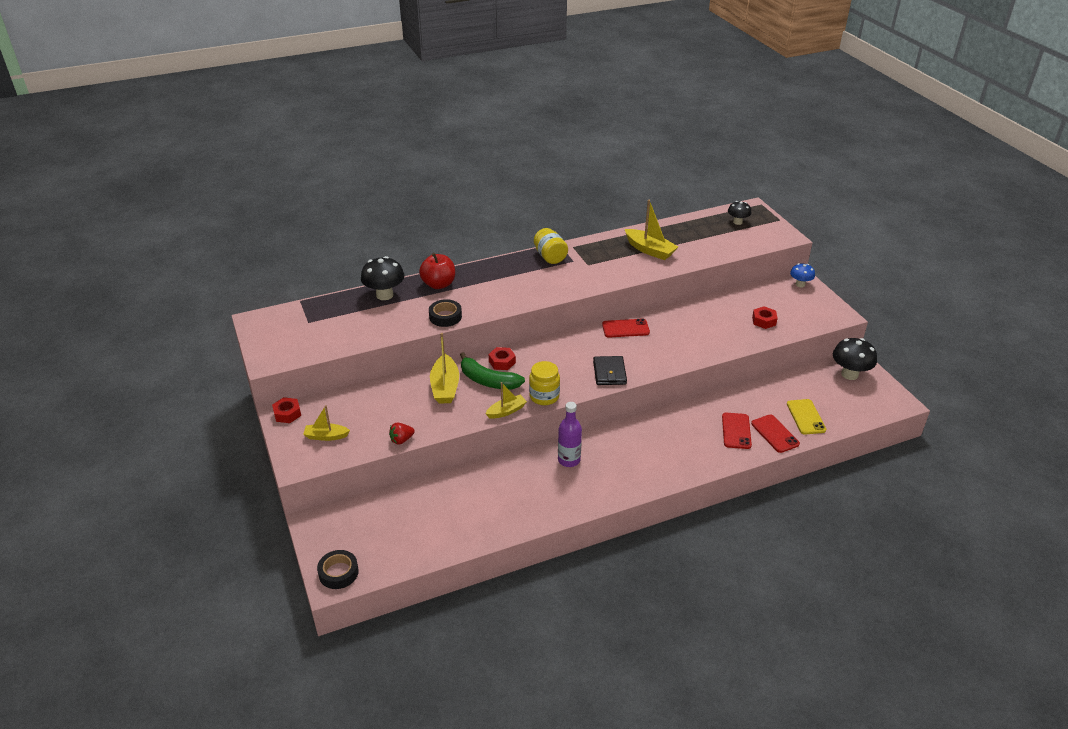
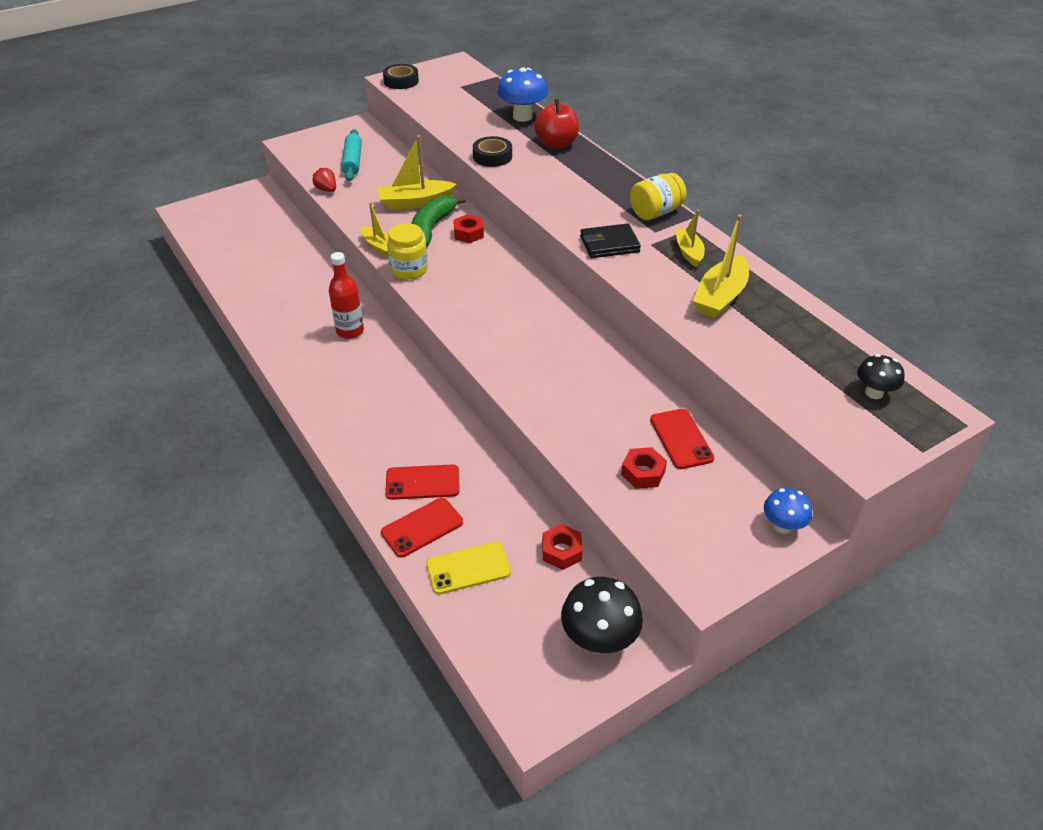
camera: 80 degrees right, 5 degrees up
red nut [272,397,301,423] -> red nut moved to [542,524,583,570]
yellow boat [303,405,350,441] -> yellow boat moved to [675,210,705,267]
black tape [317,550,359,589] -> black tape moved to [383,64,419,89]
black mushroom [361,256,404,300] -> blue mushroom [497,67,548,122]
purple bottle [558,402,582,467] -> red bottle [329,252,364,339]
black wallet [593,356,627,385] -> black wallet moved to [580,223,641,258]
red phone [602,319,650,338] -> red phone moved to [650,409,714,469]
none -> turquoise rolling pin [342,129,362,181]

